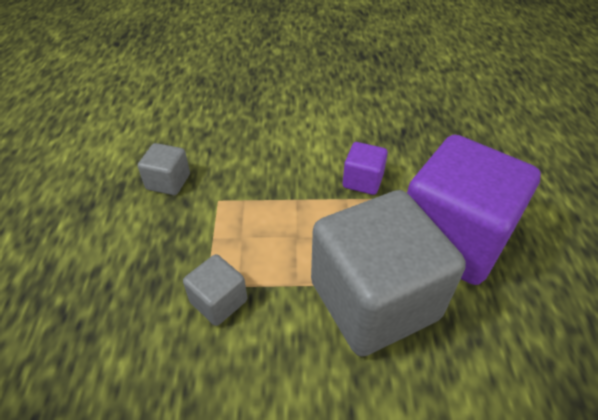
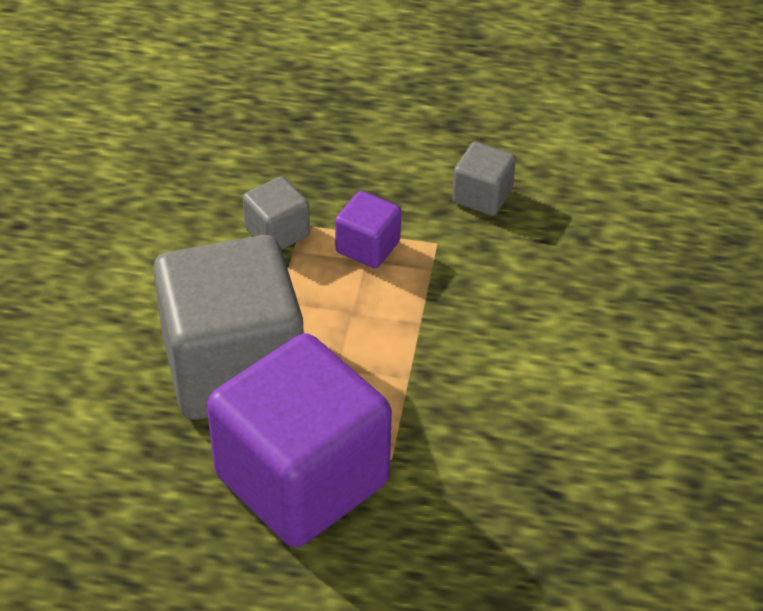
camera: 100 degrees right, 0 degrees up
purple cube [343,142,388,195] -> purple cube moved to [335,191,401,268]

